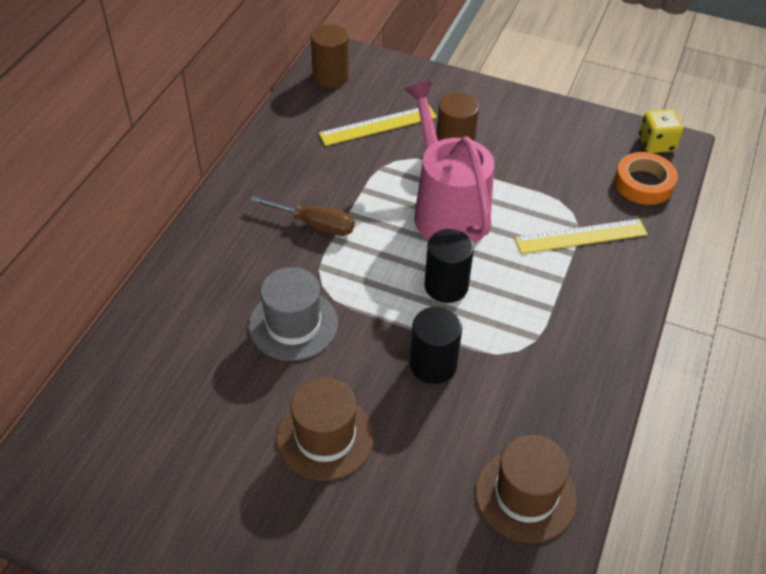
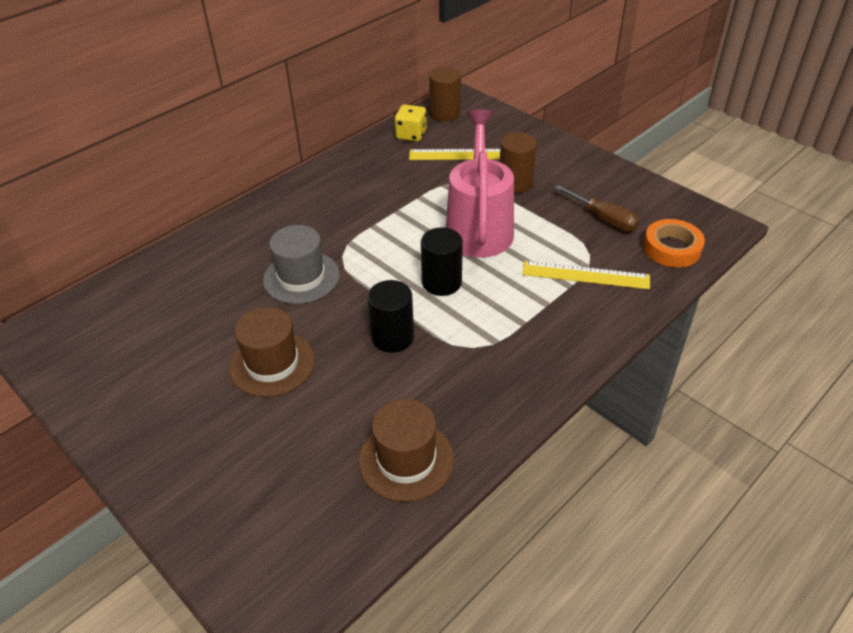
camera: 25 degrees right, 5 degrees down
brown screwdriver [250,196,355,236] -> brown screwdriver moved to [554,185,639,231]
yellow dice [639,109,683,153] -> yellow dice moved to [395,105,427,142]

